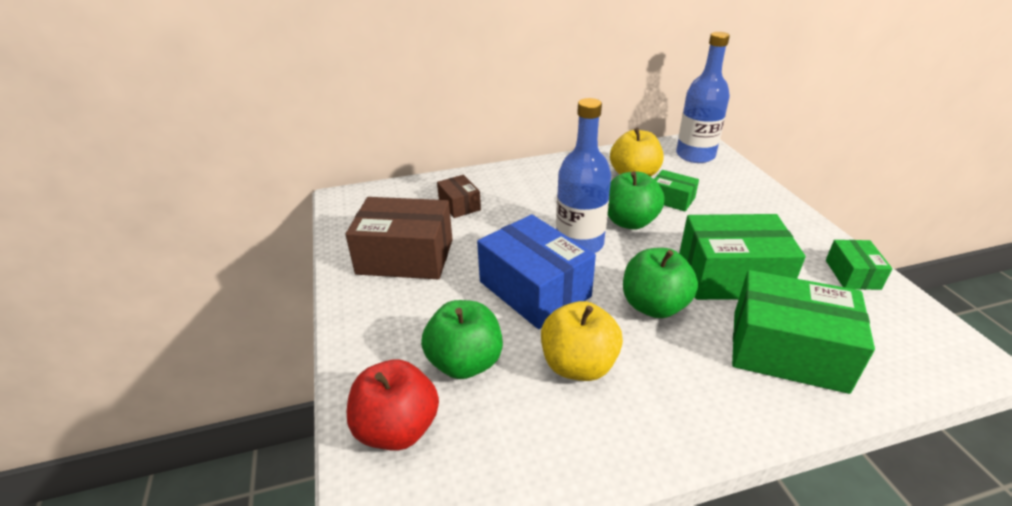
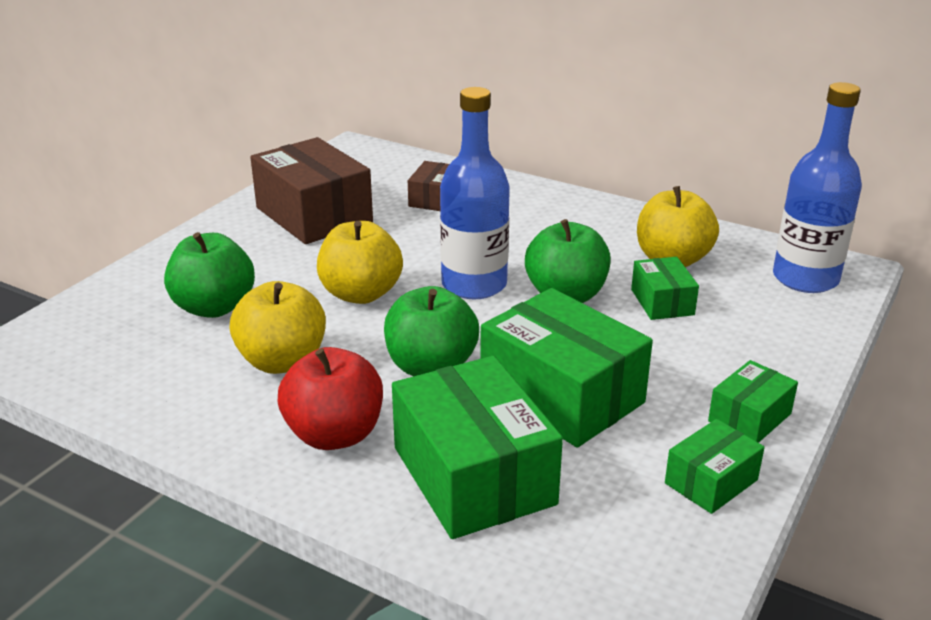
camera: 45 degrees right, 5 degrees down
red apple [347,359,439,451] -> red apple moved to [278,347,383,450]
blue box [477,214,596,329] -> yellow apple [317,221,403,304]
none -> green box [708,360,798,443]

